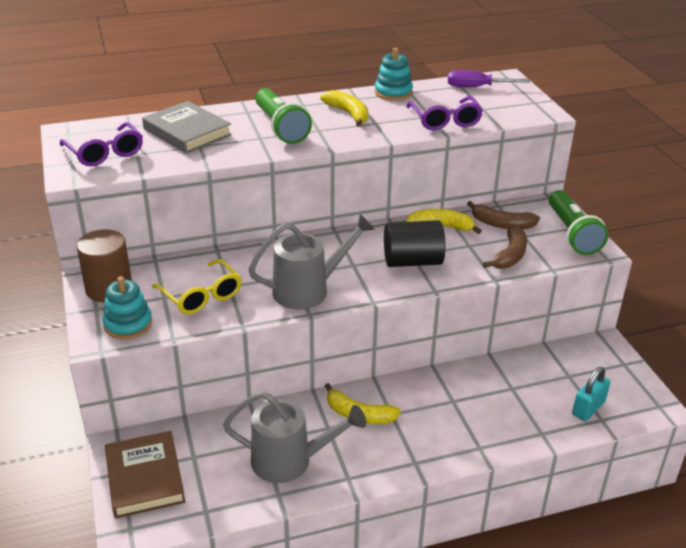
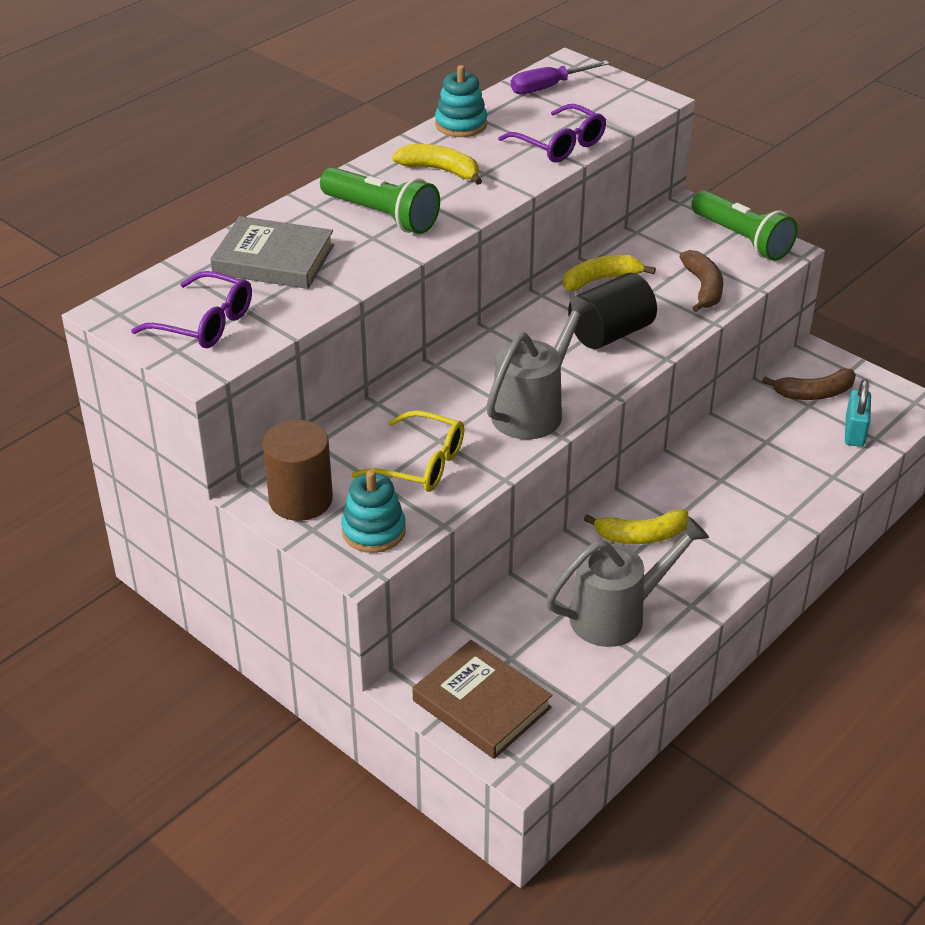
camera: 30 degrees left, 5 degrees up
brown banana [467,201,540,229] -> brown banana moved to [762,368,856,400]

